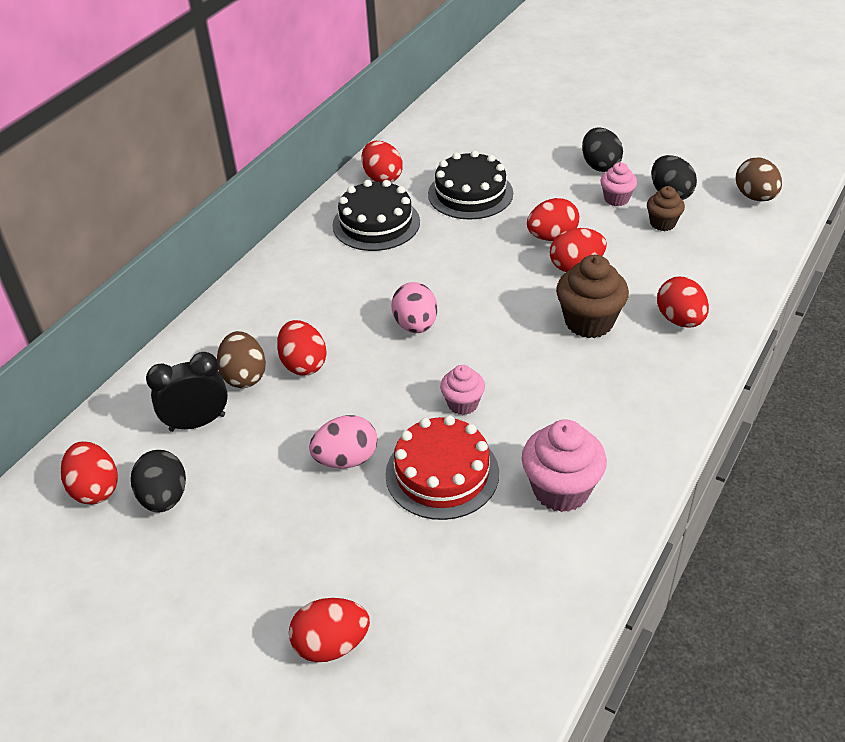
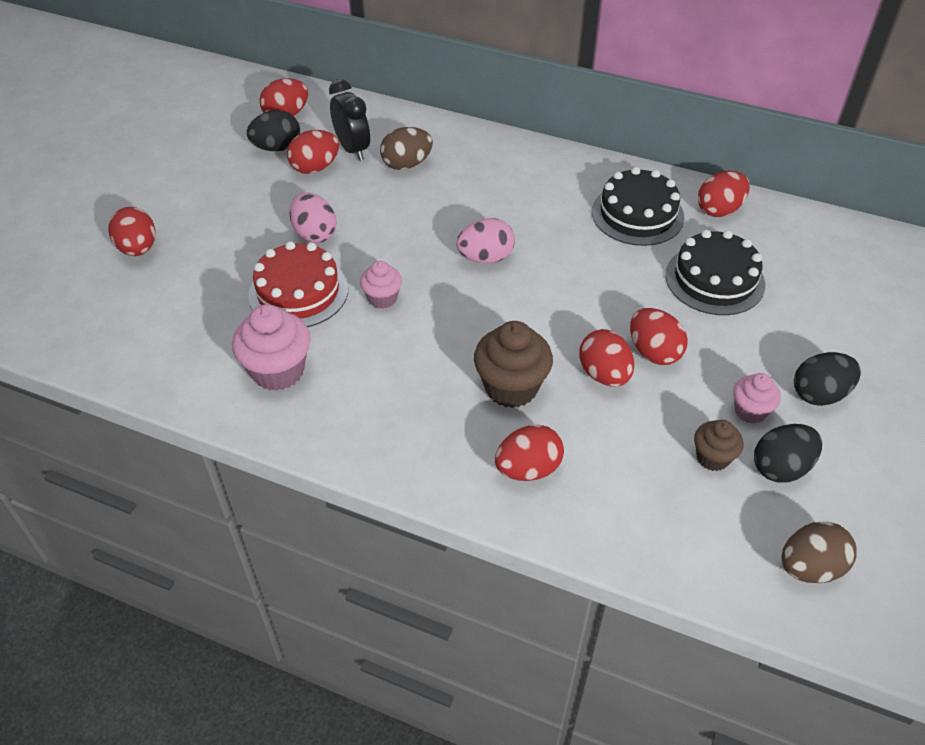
camera: 80 degrees right, 5 degrees up
red egg [277,320,327,375] -> red egg moved to [287,130,339,174]

